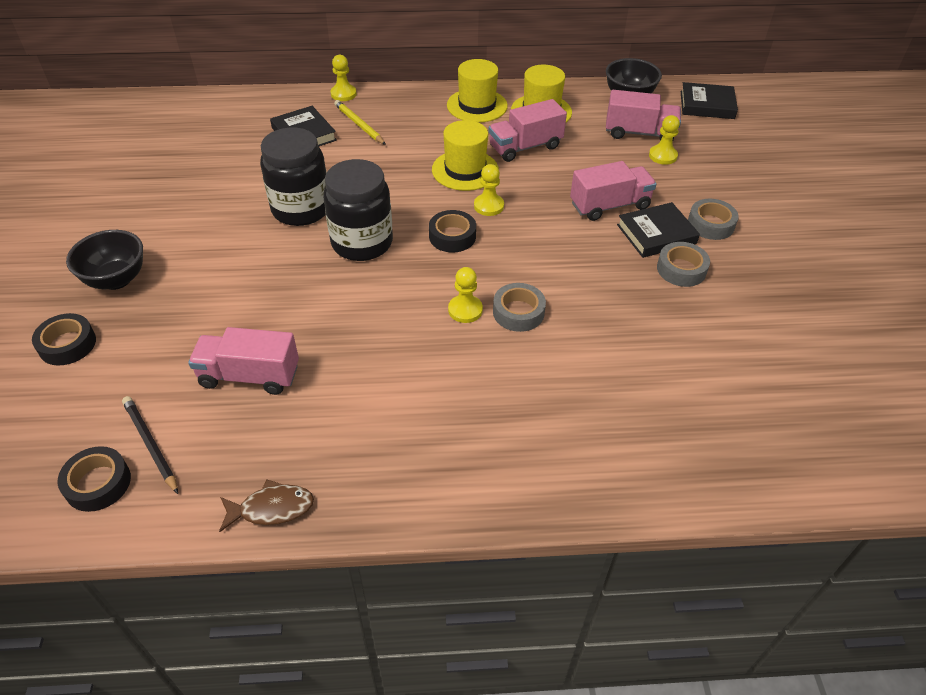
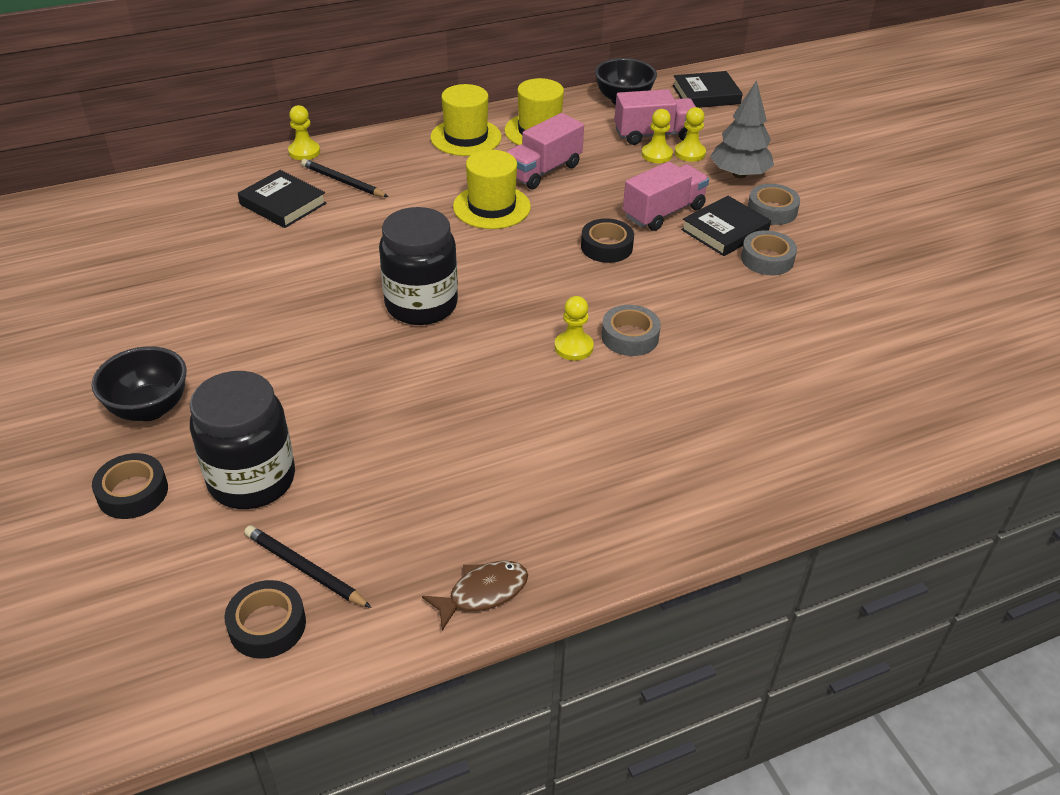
camera: 20 degrees left, 5 degrees down
pink truck [188,327,299,395] -> none
black jar [260,127,327,226] -> black jar moved to [189,371,295,509]
yellow pencil [334,100,386,145] -> black pencil [301,159,389,197]
black tape [429,210,476,252] -> black tape moved to [581,218,634,263]
yellow pawn [474,164,504,216] -> yellow pawn moved to [642,109,673,163]
none -> grey tree [710,80,774,178]

